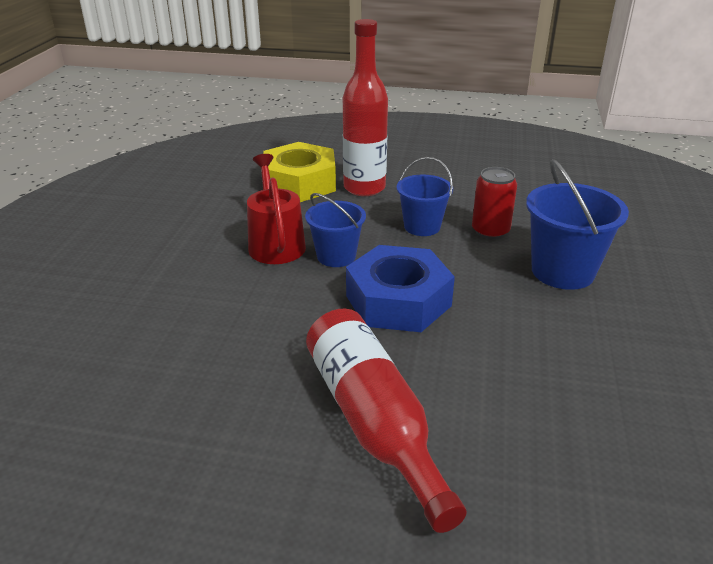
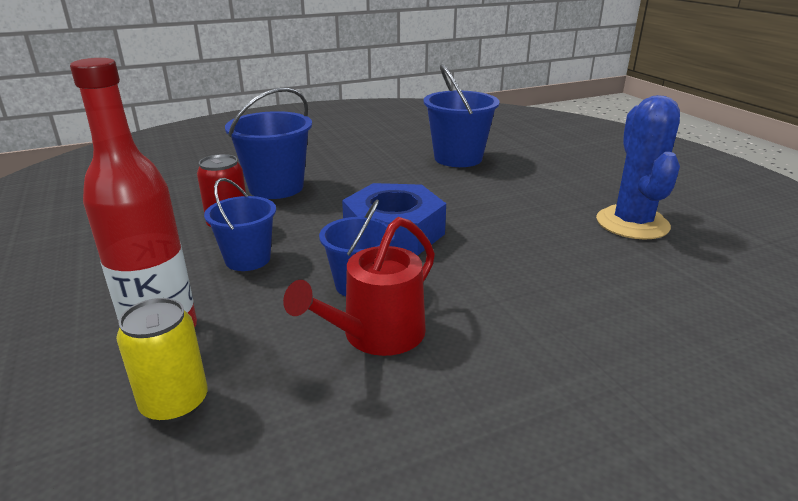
camera: 125 degrees left, 5 degrees down
yellow nut [263,142,336,202] -> yellow can [116,298,207,423]
red bottle [306,309,467,533] -> none
none -> blue bucket [423,64,500,167]
none -> blue cactus [596,95,680,240]

